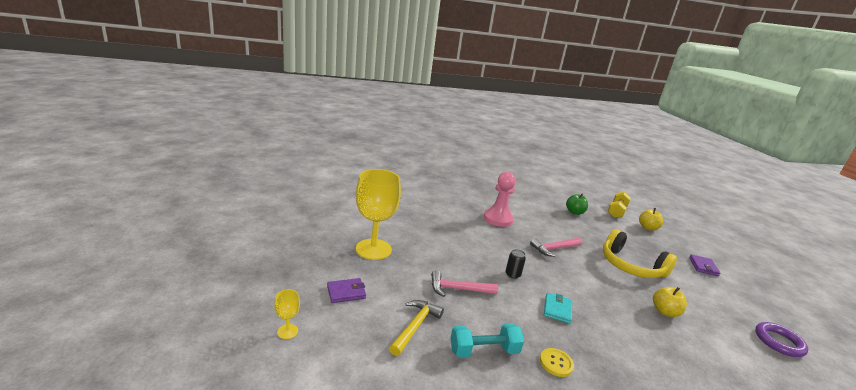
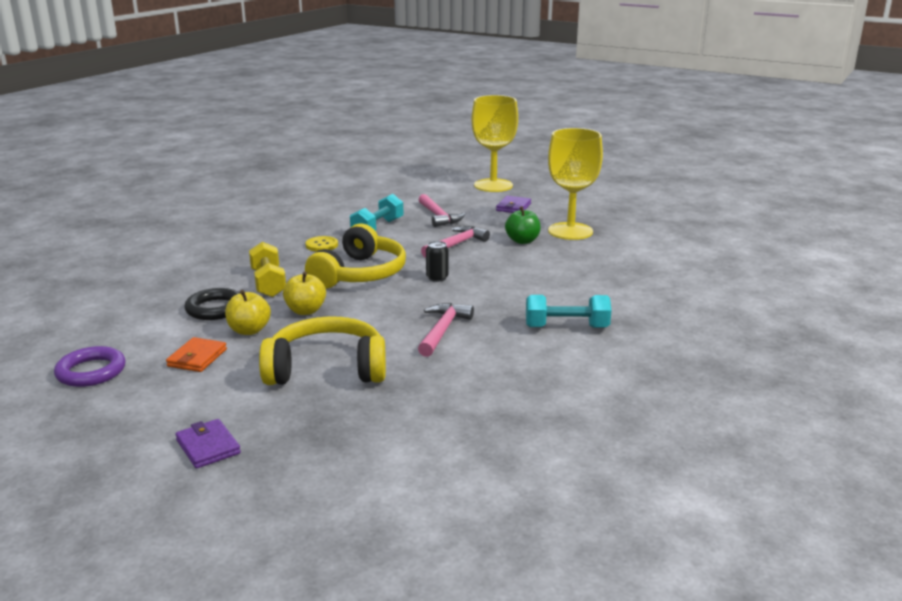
camera: 135 degrees right, 0 degrees up
yellow goblet [274,289,300,339] -> yellow goblet [472,95,518,192], size x2.40
yellow hammer [389,300,444,356] -> pink hammer [419,194,465,227]
pink pawn [484,172,516,227] -> turquoise dumbbell [526,295,611,328]
turquoise wallet [544,293,572,324] -> yellow headphones [305,224,406,289]
green apple [566,194,588,215] -> green apple moved to [505,206,541,244]
yellow dumbbell [608,192,631,218] -> yellow dumbbell moved to [249,242,286,298]
yellow apple [639,208,663,231] -> yellow apple moved to [283,271,326,315]
none -> orange wallet [166,337,227,372]
none -> black ring [184,288,240,320]

